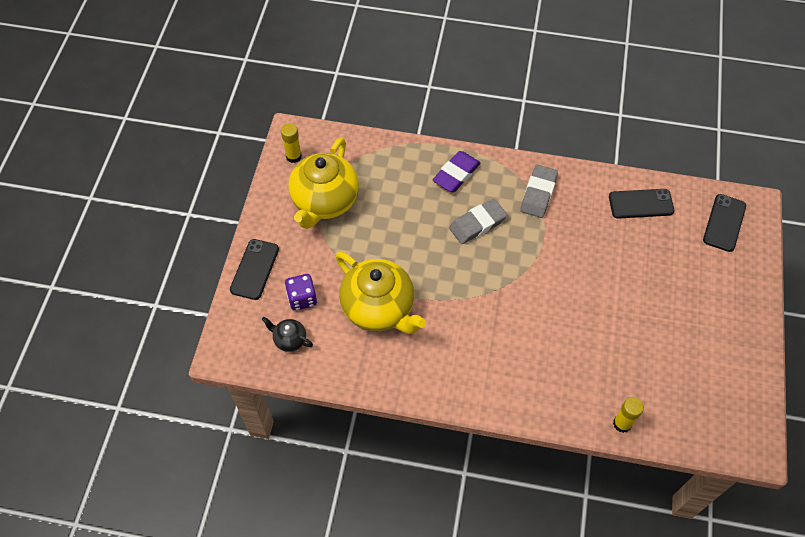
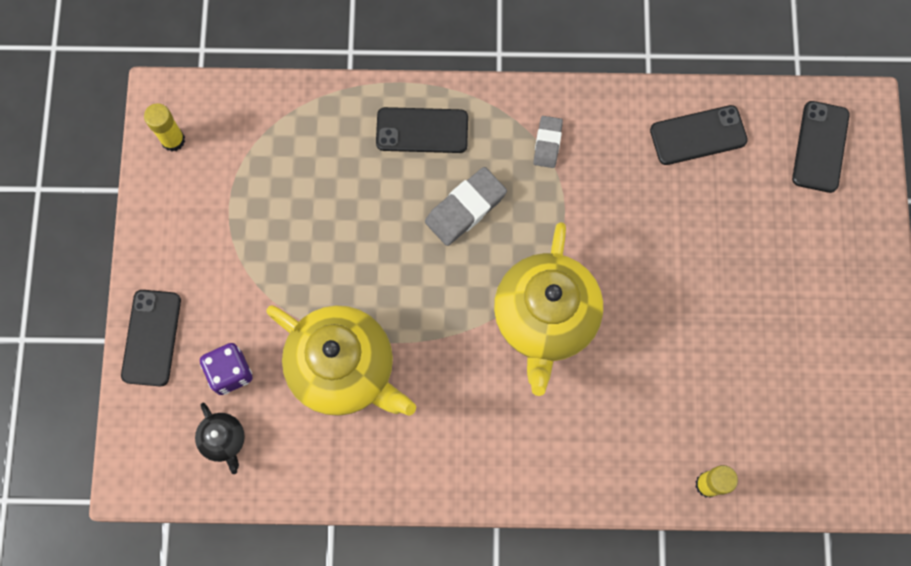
camera: 10 degrees left, 15 degrees up
black teapot [262,317,313,352] -> black teapot turned 135 degrees counterclockwise [195,403,245,474]
yellow teapot [288,137,359,229] -> yellow teapot moved to [494,222,603,396]
purple eraser [433,151,480,192] -> black phone [376,107,468,153]
grey eraser [521,165,558,218] -> grey eraser [533,116,563,168], size x0.62

